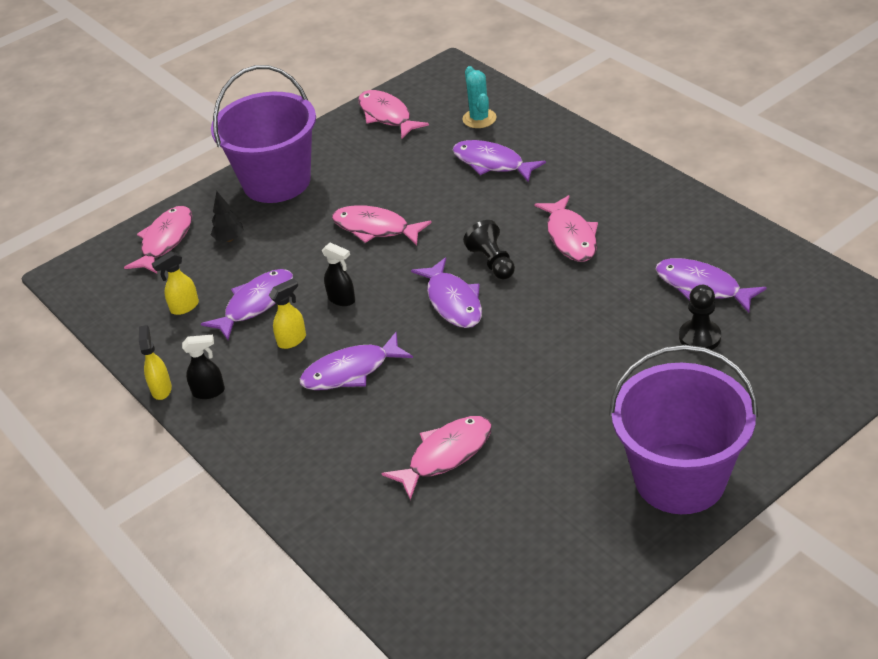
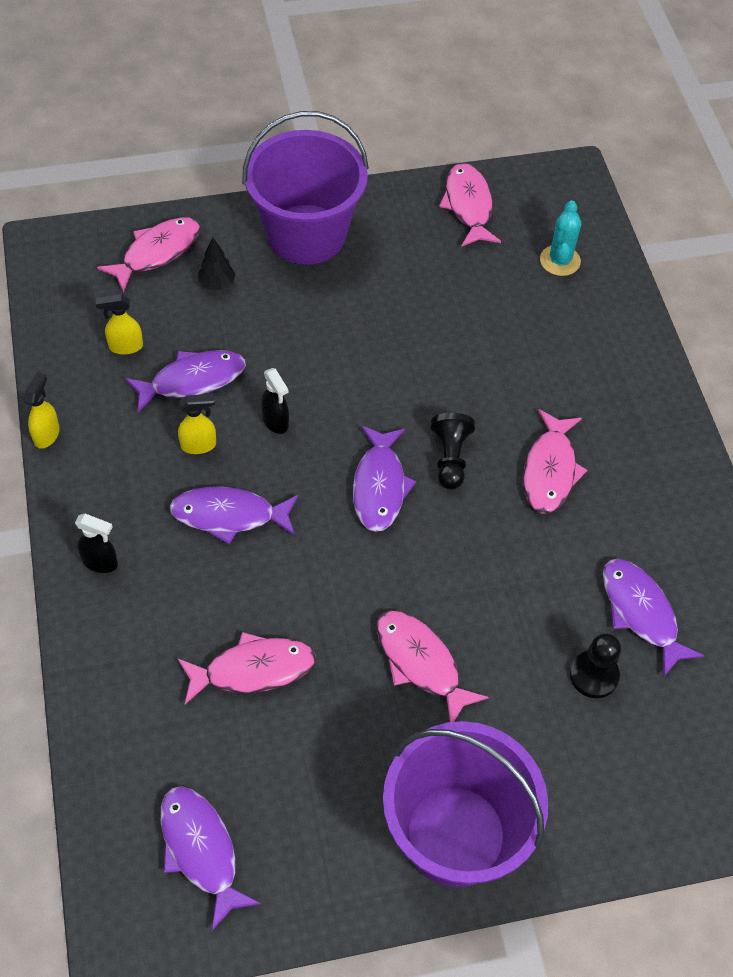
camera: 20 degrees right, 15 degrees up
black spray bottle [182,335,225,399] -> black spray bottle moved to [75,514,118,573]
pink fish [332,205,432,245] -> pink fish moved to [377,611,489,722]
purple fish [452,140,546,182] -> purple fish moved to [160,786,261,931]

